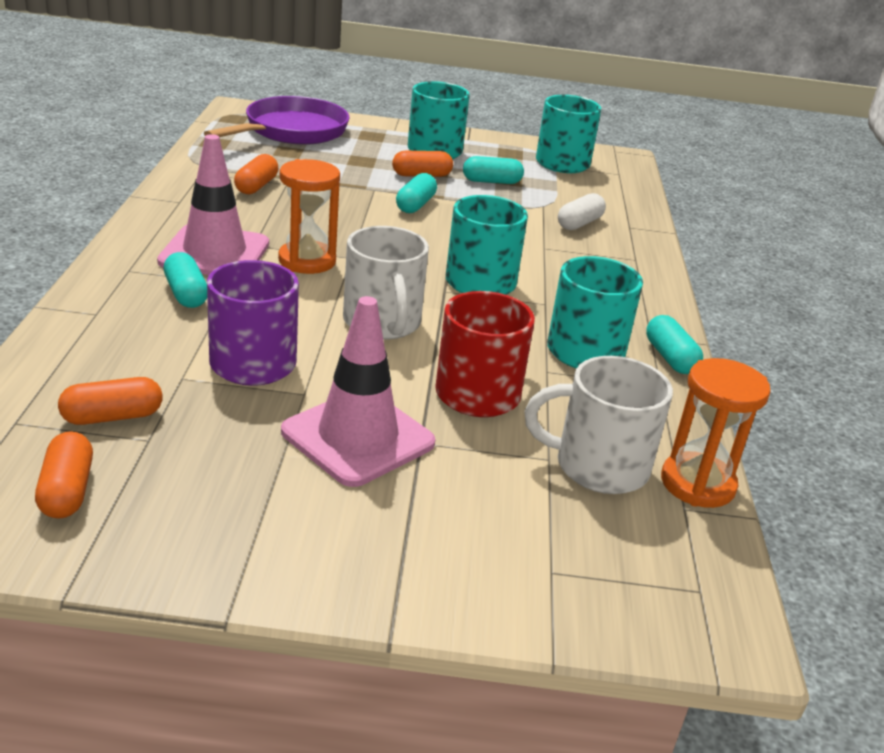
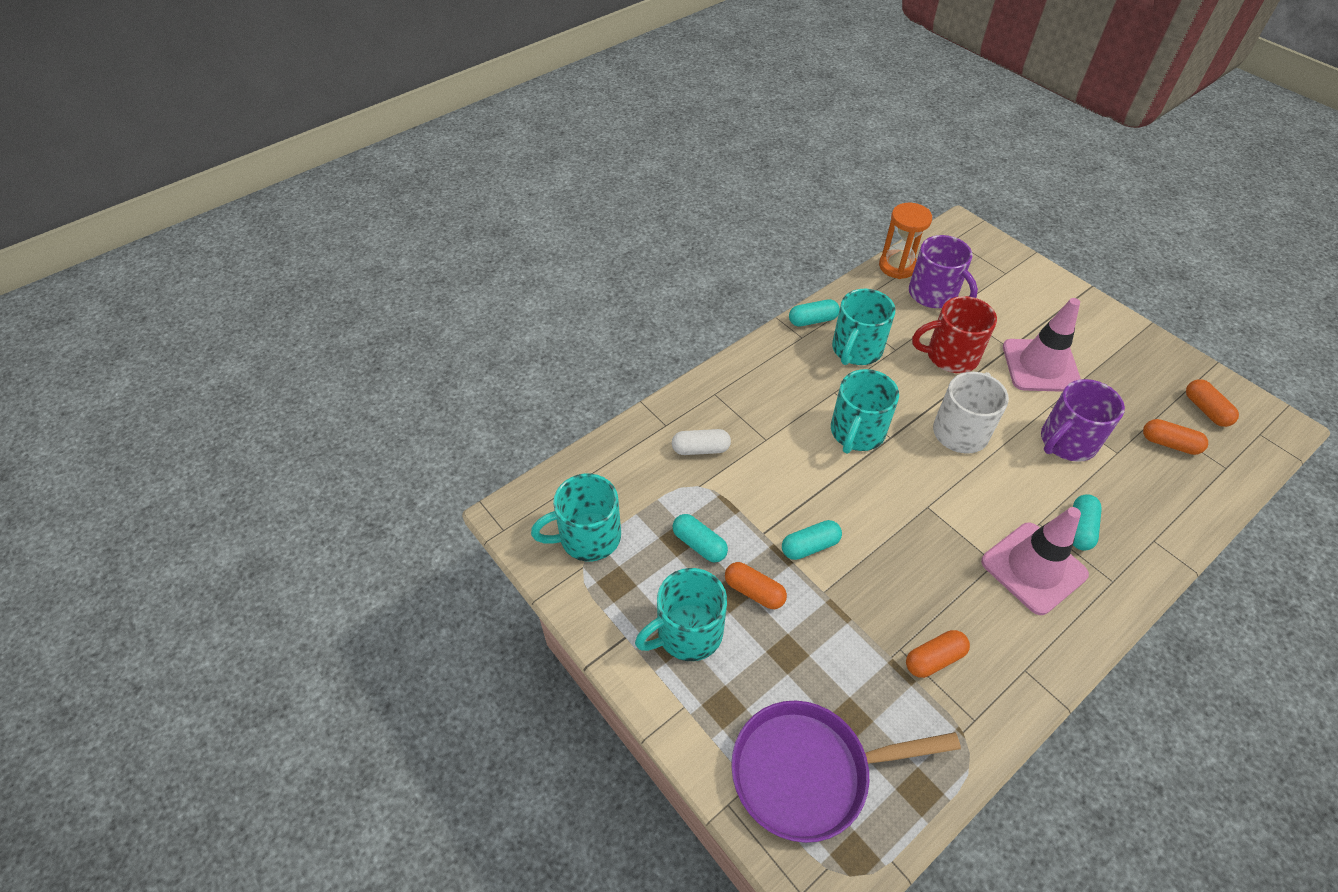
camera: 130 degrees left, 20 degrees up
orange capsule [35,431,93,519] -> orange capsule turned 60 degrees counterclockwise [1186,379,1239,427]
orange hourglass [278,159,340,274] -> none
white mug [525,356,673,494] -> purple mug [909,235,978,308]
turquoise capsule [646,315,703,374] -> turquoise capsule turned 45 degrees clockwise [789,299,840,326]

